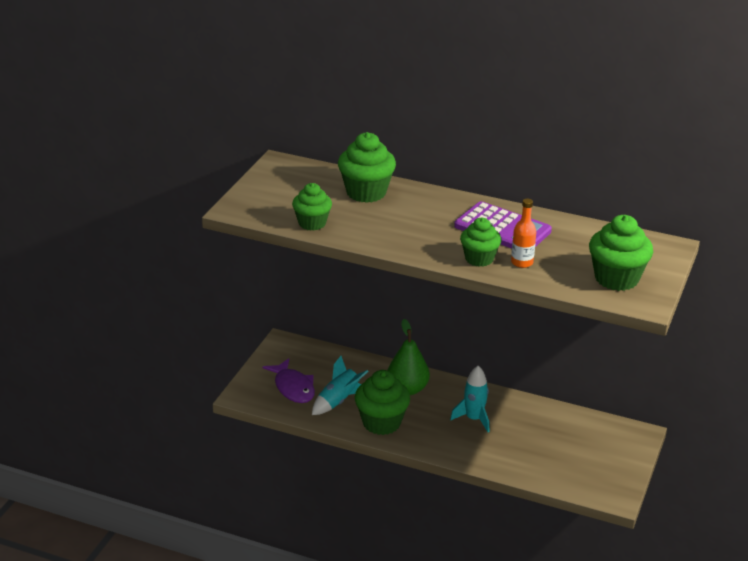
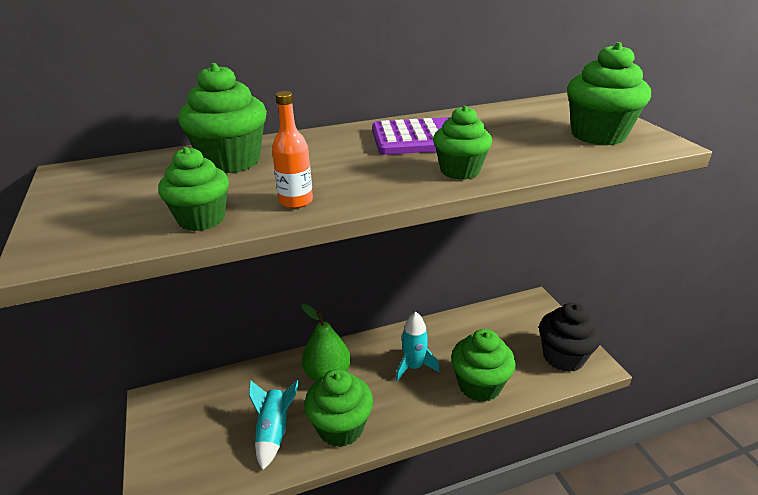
camera: 40 degrees left, 0 degrees up
purple fish [262,359,315,403] -> none
orange bottle [511,199,536,268] -> orange bottle moved to [272,91,313,208]
none -> green cupcake [451,329,516,402]
none -> black cupcake [539,302,602,372]

